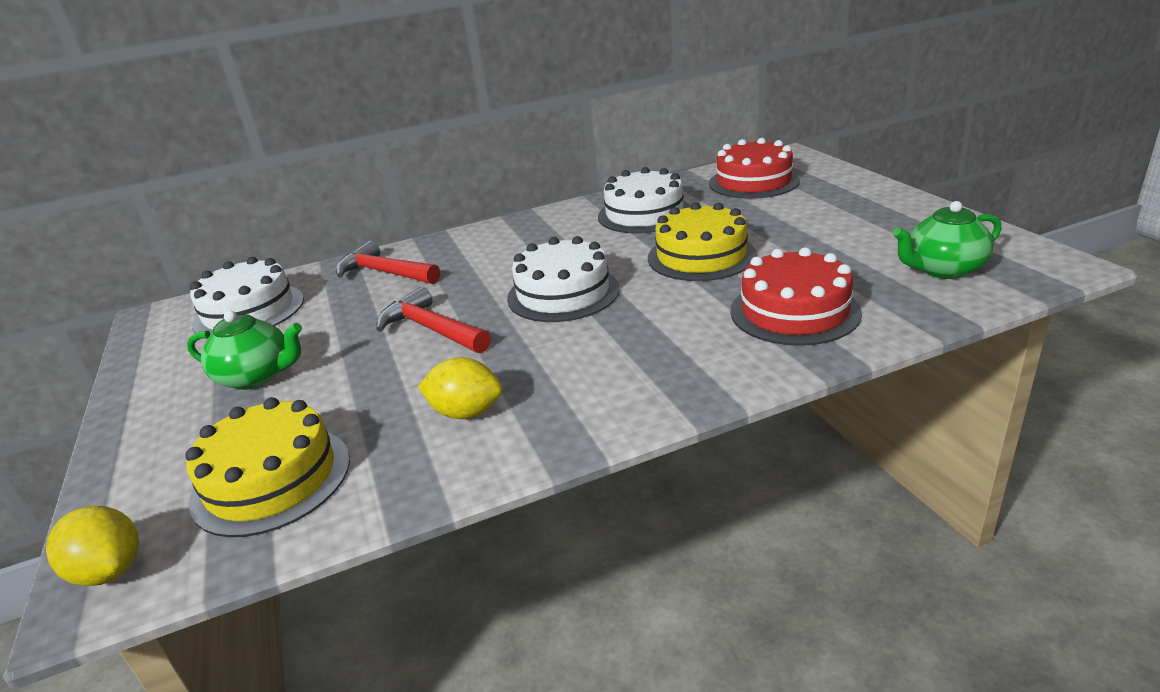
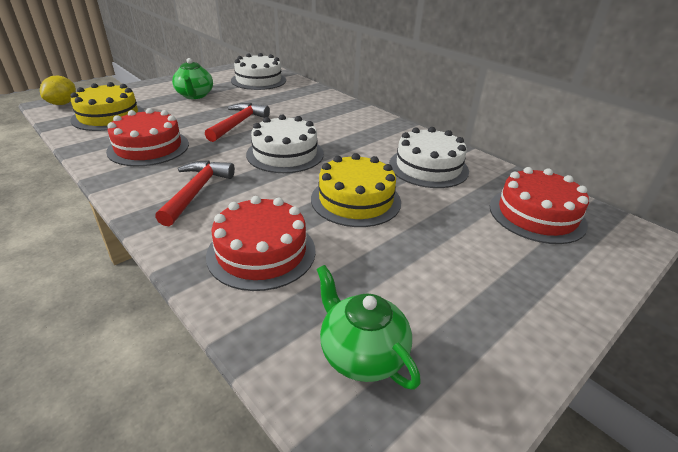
camera: 65 degrees right, 5 degrees up
red hammer [336,241,440,284] -> red hammer moved to [155,160,235,226]
yellow lemon [418,357,503,419] -> red cake [106,108,189,166]

